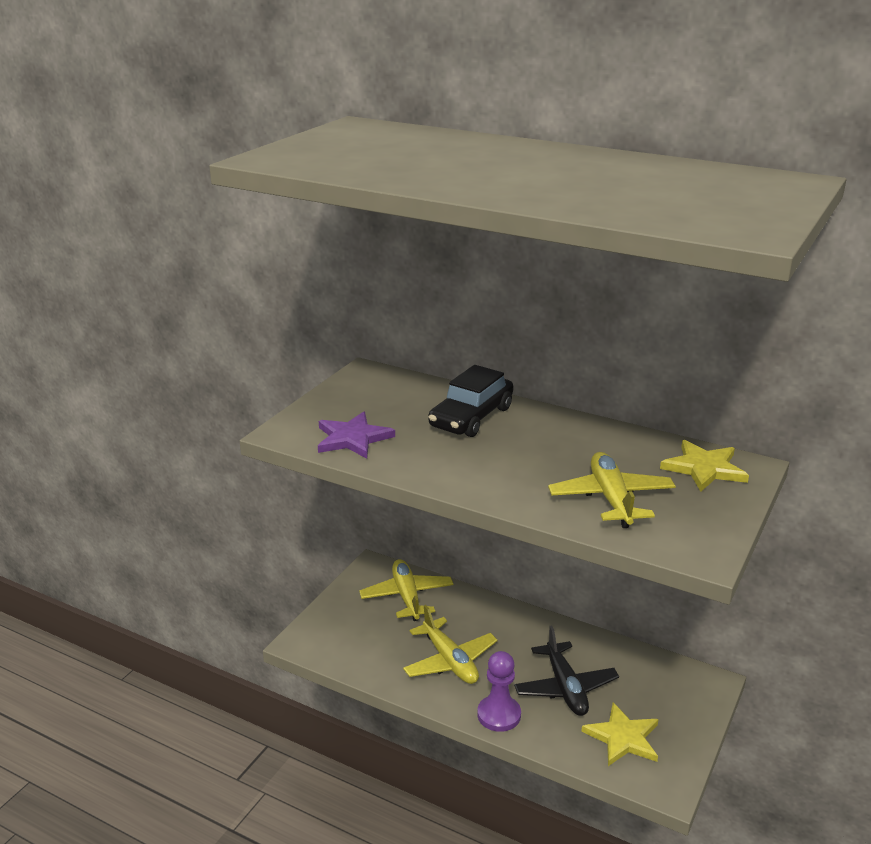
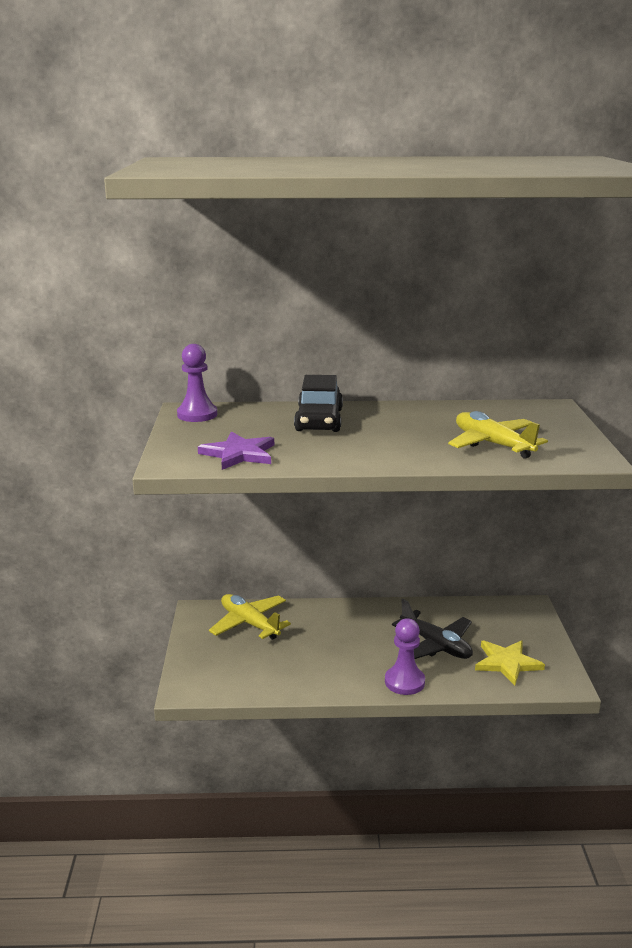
camera: 30 degrees left, 5 degrees down
yellow plane [403,605,498,684] -> none
yellow star [660,440,749,492] -> none
none -> purple pawn [177,344,217,422]

